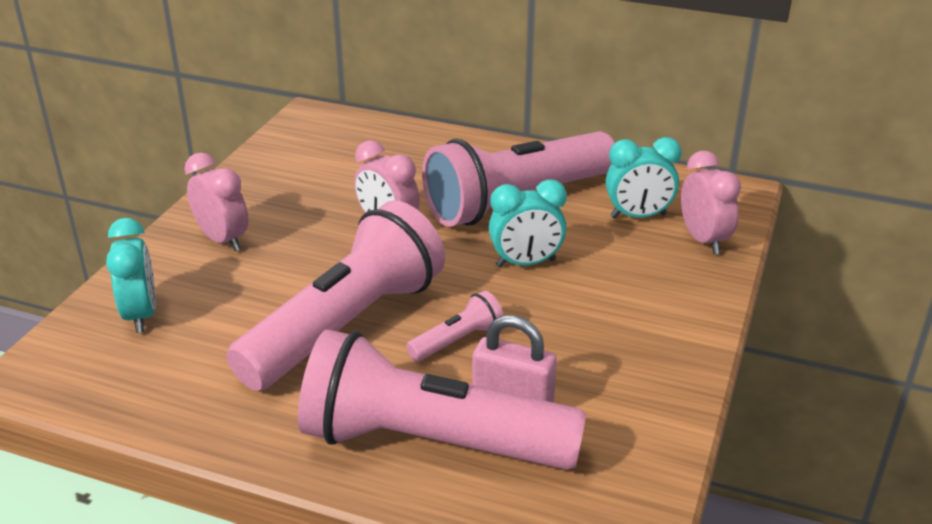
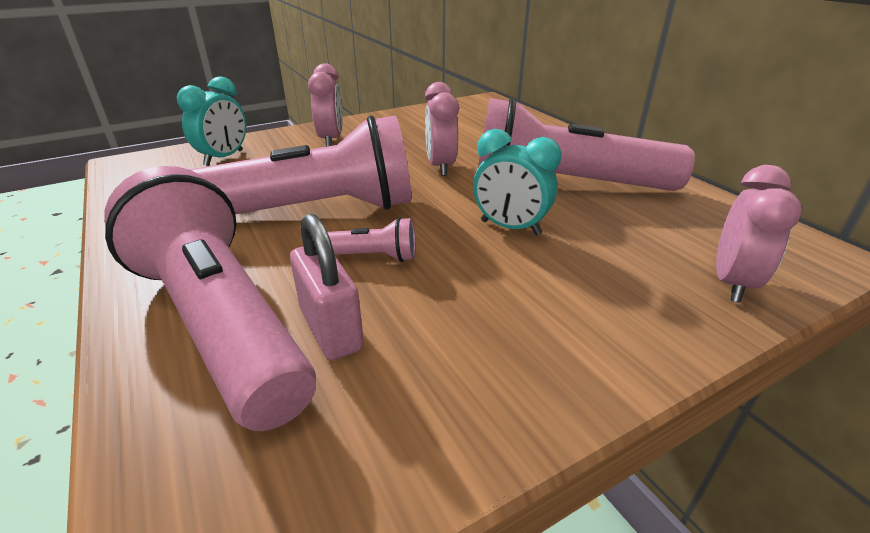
camera: 40 degrees right, 0 degrees up
turquoise clock [606,137,682,219] -> none

